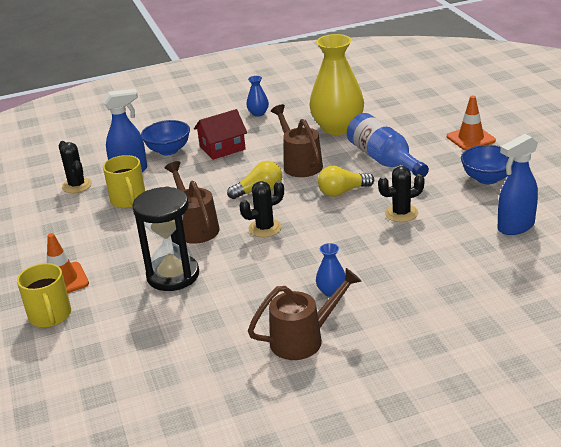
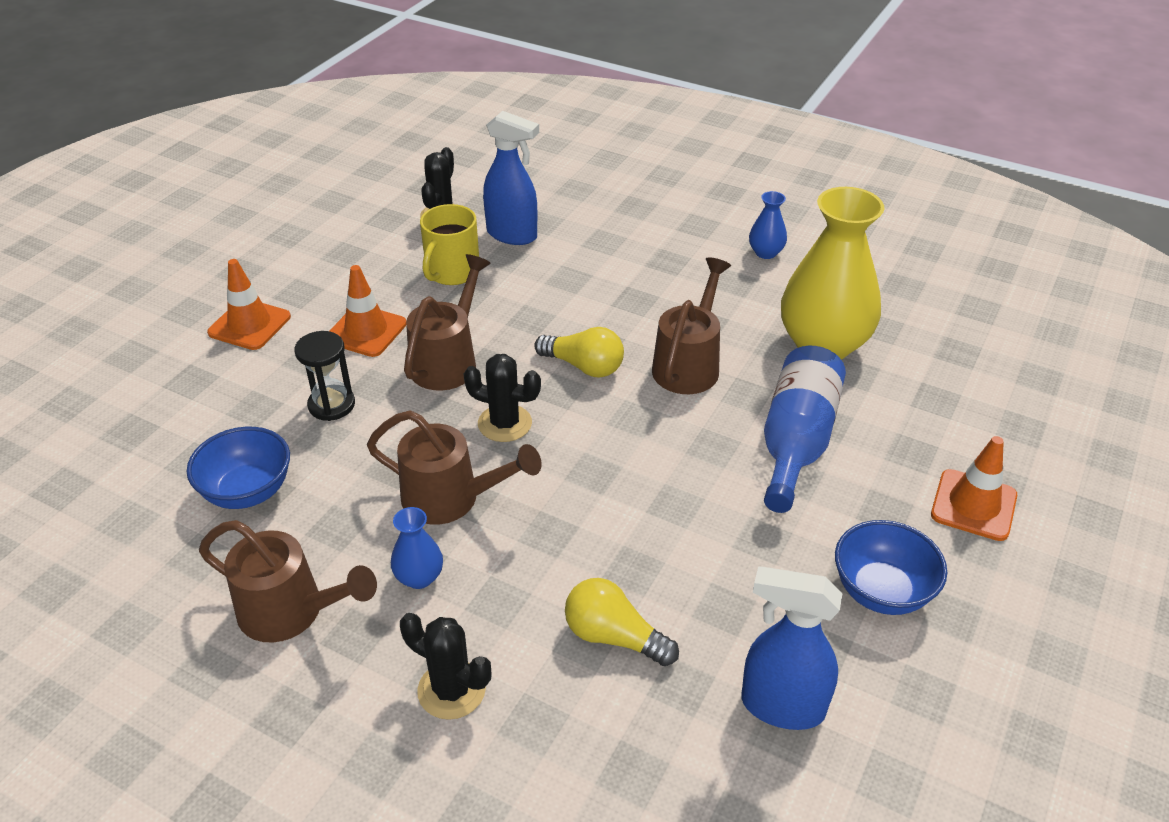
camera: 45 degrees right, 10 degrees up
yellow mug [17,263,71,327] -> none
black hourglass [132,187,199,291] -> black hourglass [294,331,355,421], size x0.59
blue bowl [141,120,190,155] -> blue bowl moved to [187,427,290,509]
red house [194,109,247,160] -> none
yellow light bulb [318,166,374,197] -> yellow light bulb moved to [565,578,679,666]
black cactus [378,166,425,222] -> black cactus moved to [400,613,492,720]
none -> orange traffic cone [330,265,406,357]
none -> brown watering can [367,410,542,525]

